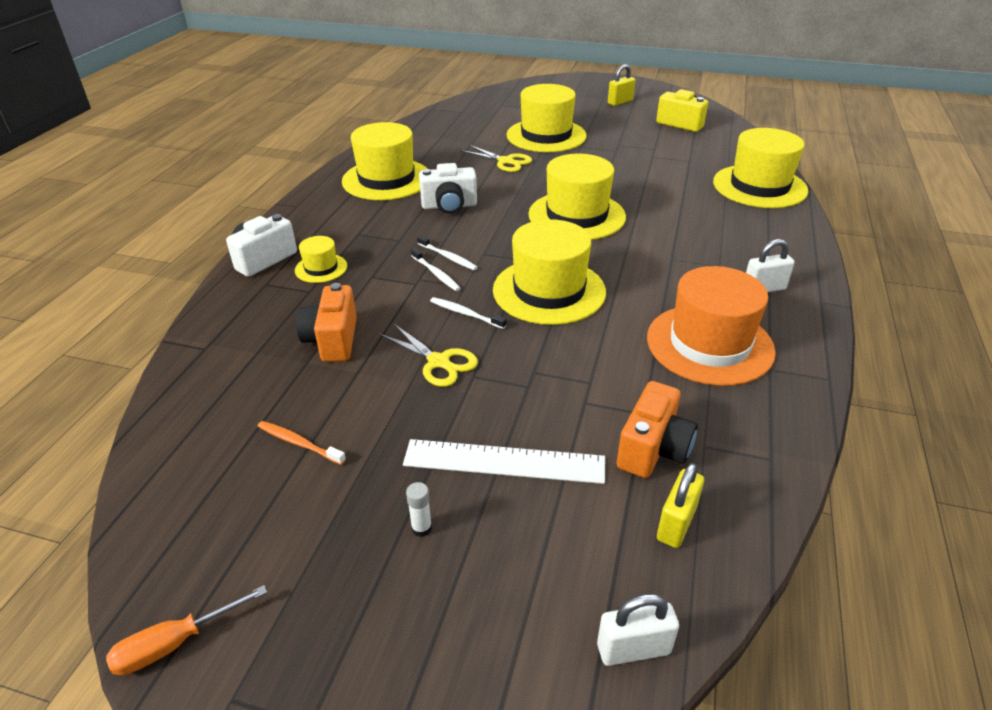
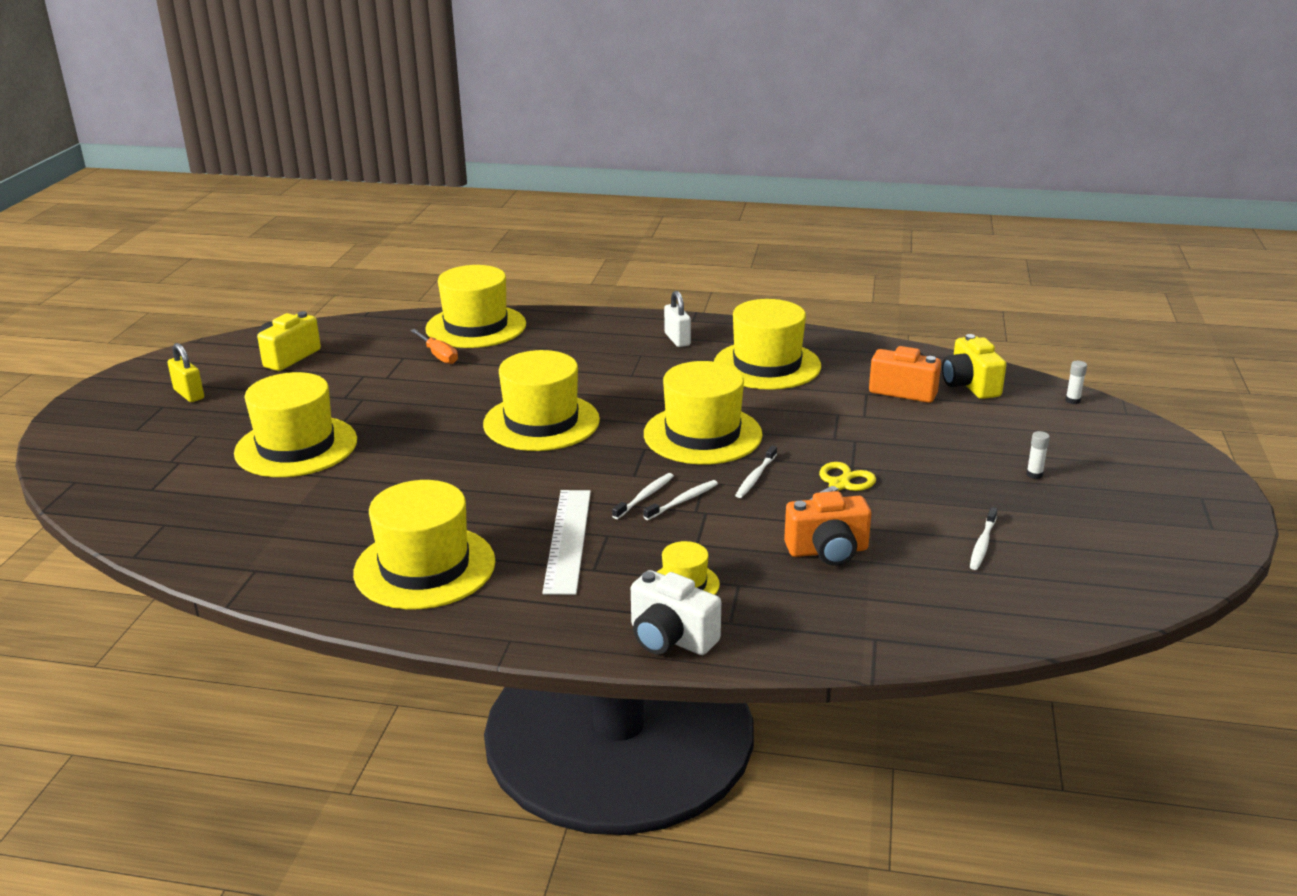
camera: 95 degrees left, 10 degrees down
orange screwdriver [106,585,267,676] -> orange screwdriver moved to [410,329,458,364]
orange toothbrush [257,421,346,465] -> white toothbrush [970,507,997,570]
white ruler [403,439,605,484] -> white ruler moved to [542,490,591,595]
white camera [419,163,477,214] -> none
yellow scissors [460,145,532,172] -> none
white padlock [597,594,679,666] -> white glue stick [1066,361,1087,404]
orange hat [647,266,776,386] -> yellow hat [714,299,821,390]
yellow padlock [657,463,704,548] -> yellow camera [942,334,1006,399]

